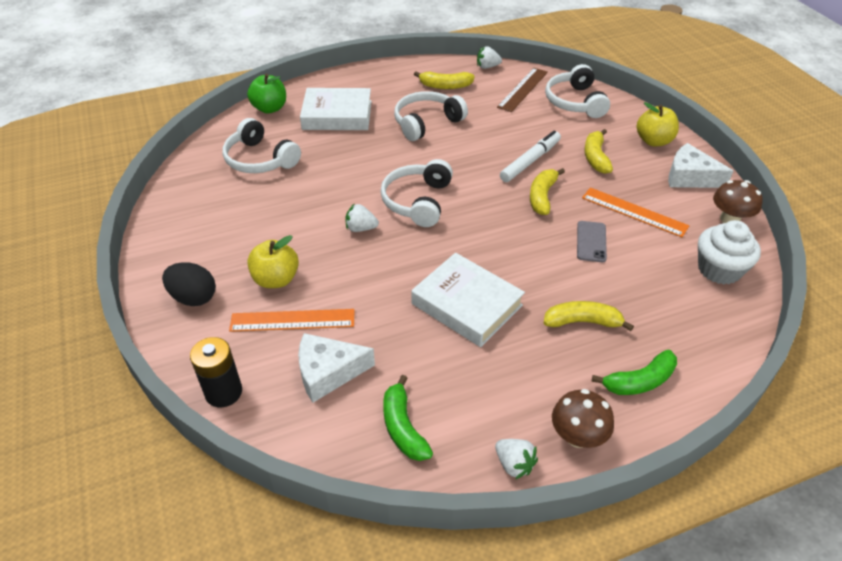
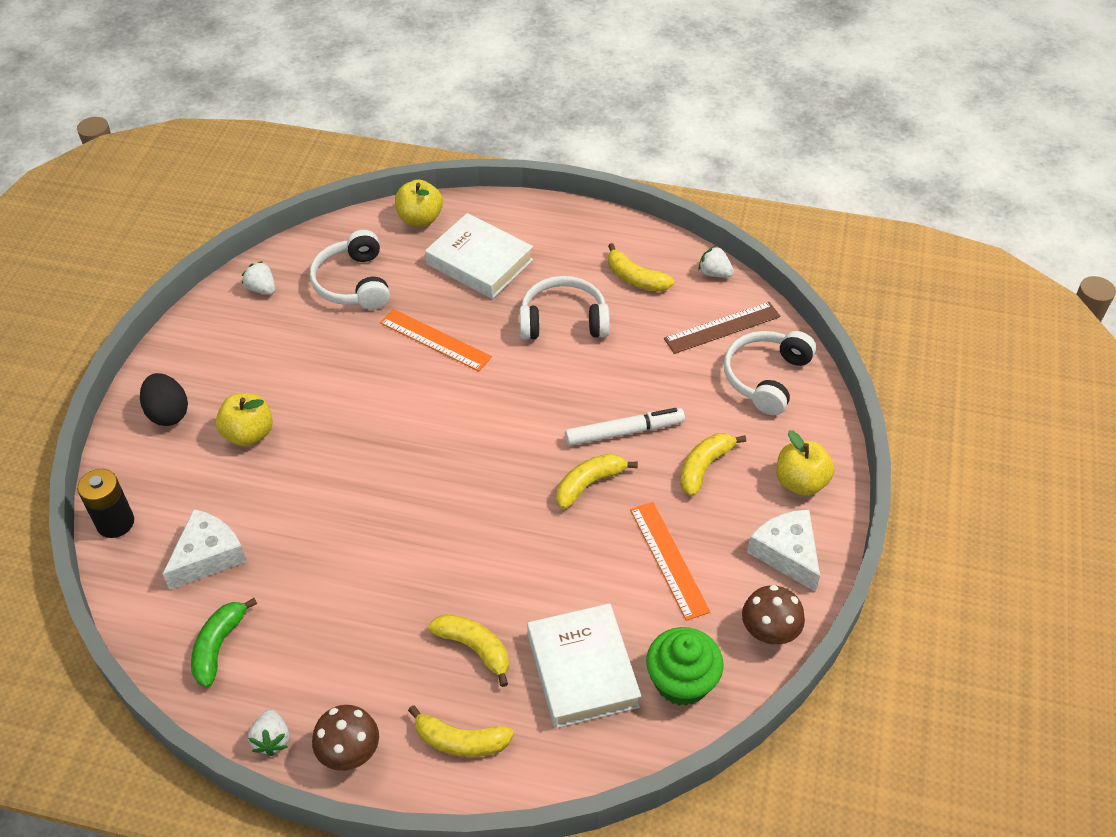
camera: 35 degrees right, 5 degrees up
orange ruler [229,309,354,332] -> orange ruler moved to [380,309,492,371]
green apple [247,74,286,114] -> yellow apple [395,180,443,227]
white cheese [298,333,375,402] -> white cheese turned 105 degrees clockwise [163,509,247,590]
white strawberry [346,203,379,232] -> white strawberry moved to [242,261,275,295]
white headphones [380,159,453,227] -> none
white book [411,253,525,347] -> white book moved to [527,603,641,728]
grey phone [577,221,607,262] -> none
green banana [591,350,677,395] -> yellow banana [408,705,514,757]
white cupcake [698,220,761,285] -> green cupcake [646,627,724,706]

